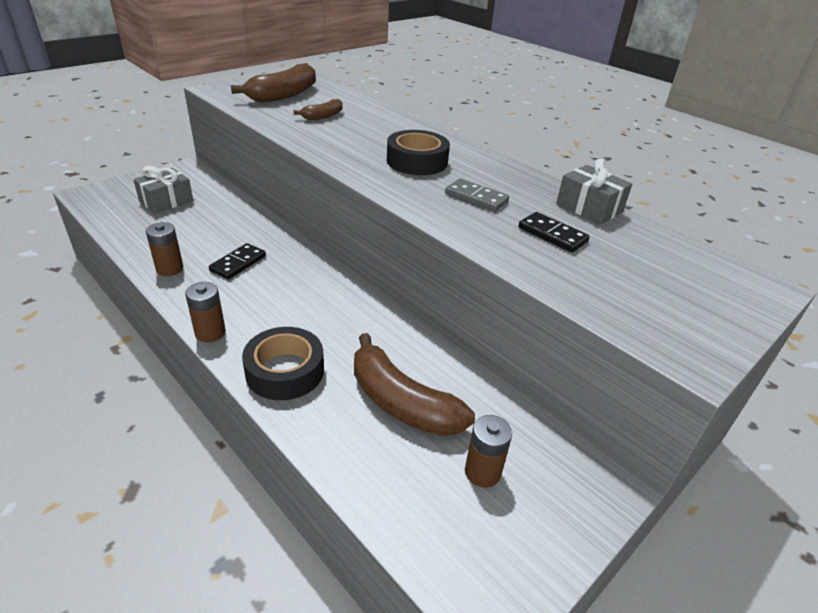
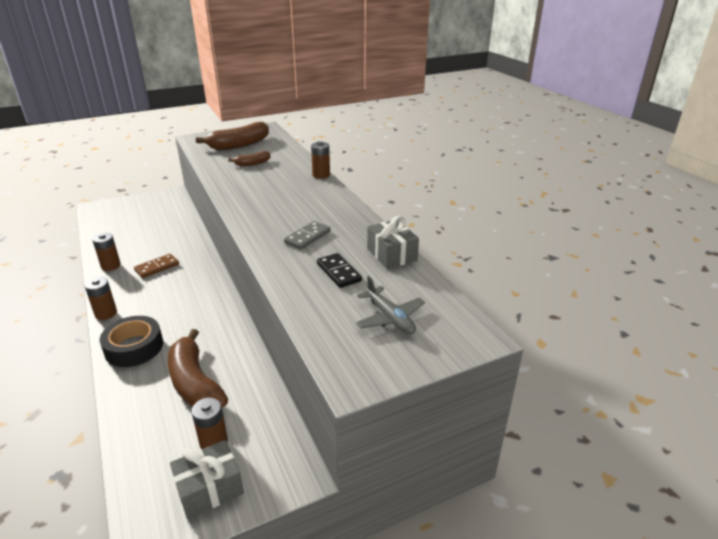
camera: 20 degrees right, 5 degrees down
grey gift [133,166,193,214] -> grey gift moved to [170,440,244,519]
black domino [209,243,266,279] -> brown domino [134,254,179,278]
black tape [387,130,450,175] -> none
grey domino [445,179,509,212] -> grey domino turned 75 degrees clockwise [284,221,331,250]
none -> brown battery [311,141,330,179]
none -> grey plane [356,276,425,334]

